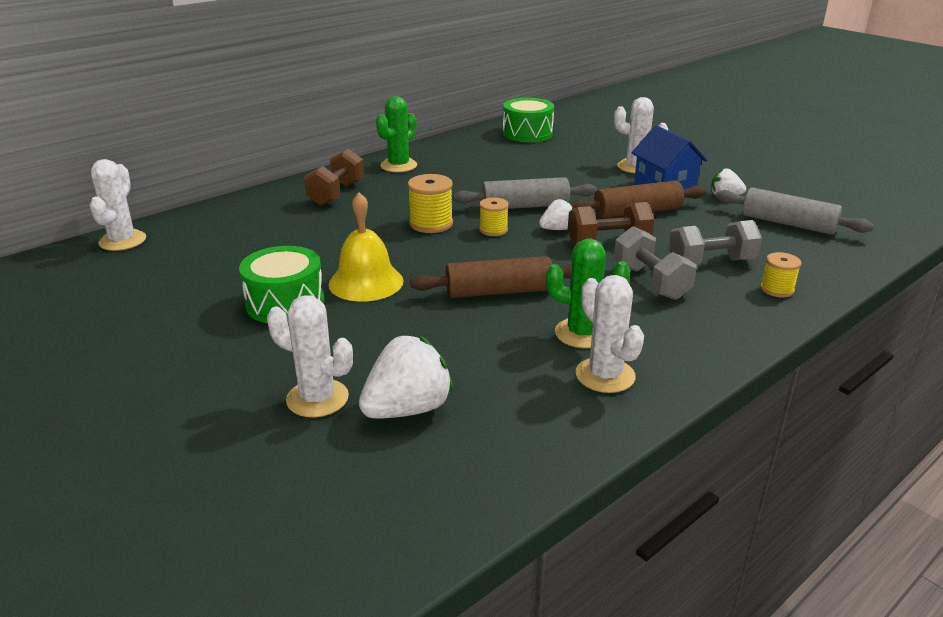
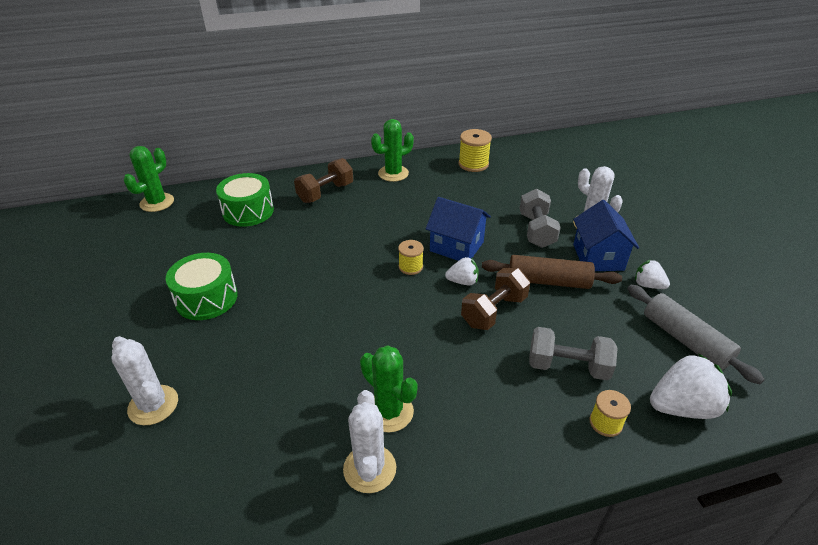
camera: 25 degrees right, 10 degrees up
white cactus [90,159,146,251] -> green cactus [124,146,174,212]
yellow bell [329,192,403,302] -> none
white strawberry [359,335,454,419] -> white strawberry moved to [650,353,732,419]
yellow spool [408,174,453,233] -> yellow spool moved to [458,129,492,172]
brown rolling pin [410,256,571,298] -> none
grey rolling pin [453,177,597,209] -> blue house [426,197,491,261]
green drum [503,98,554,142] -> green drum moved to [216,173,274,227]
brown dumbbell [568,202,655,246] -> brown dumbbell turned 60 degrees counterclockwise [461,268,530,330]
grey dumbbell [614,226,697,300] -> grey dumbbell moved to [520,189,561,248]

